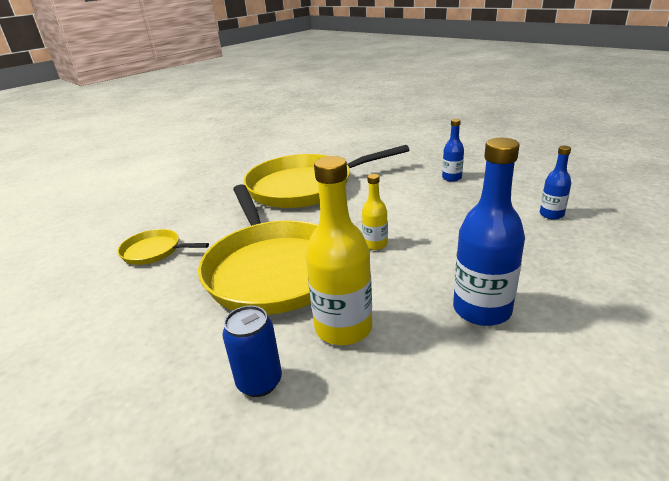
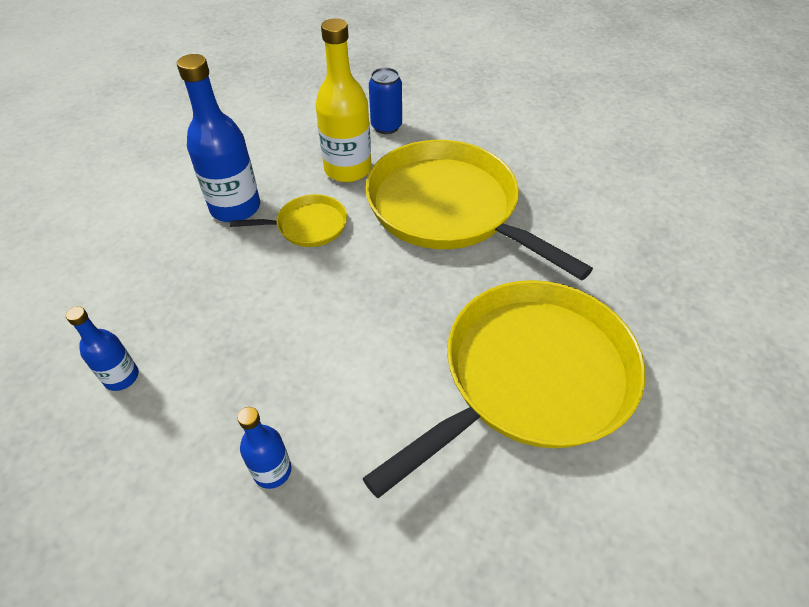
camera: 155 degrees right, 20 degrees up
yellow pan [118,229,209,265] -> yellow pan moved to [230,194,347,247]
yellow bottle [362,174,388,250] -> none

